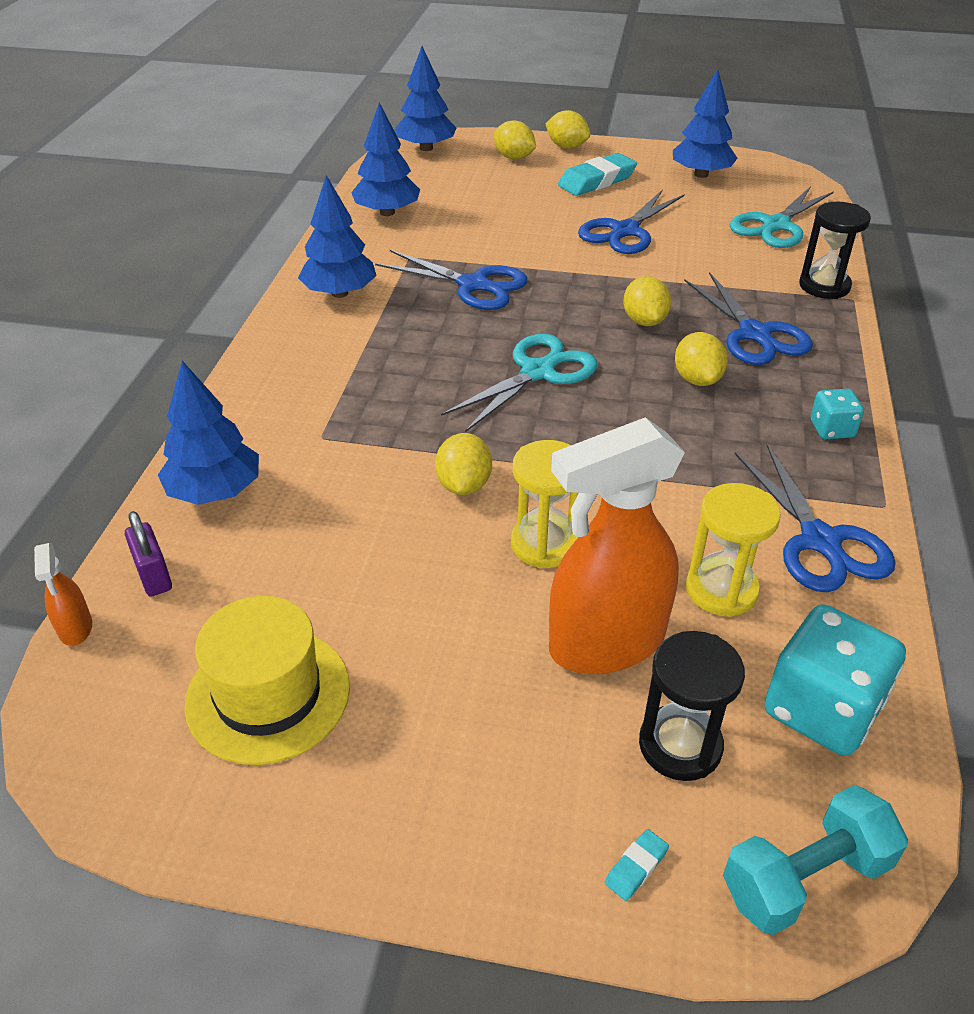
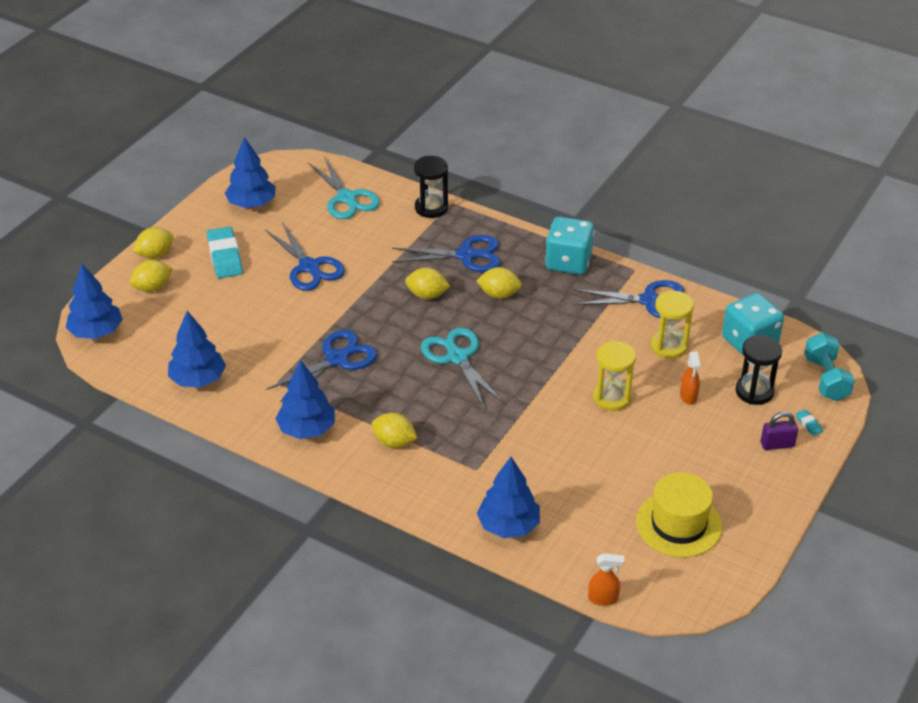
camera: 70 degrees left, 0 degrees up
purple padlock [125,511,172,596] -> purple padlock moved to [761,412,798,450]
yellow lemon [435,433,492,495] -> yellow lemon moved to [371,413,417,448]
orange spray bottle [549,417,685,674] -> orange spray bottle [680,351,700,405], size x0.42
turquoise dice [810,389,864,439] -> turquoise dice [545,217,594,275], size x1.91

